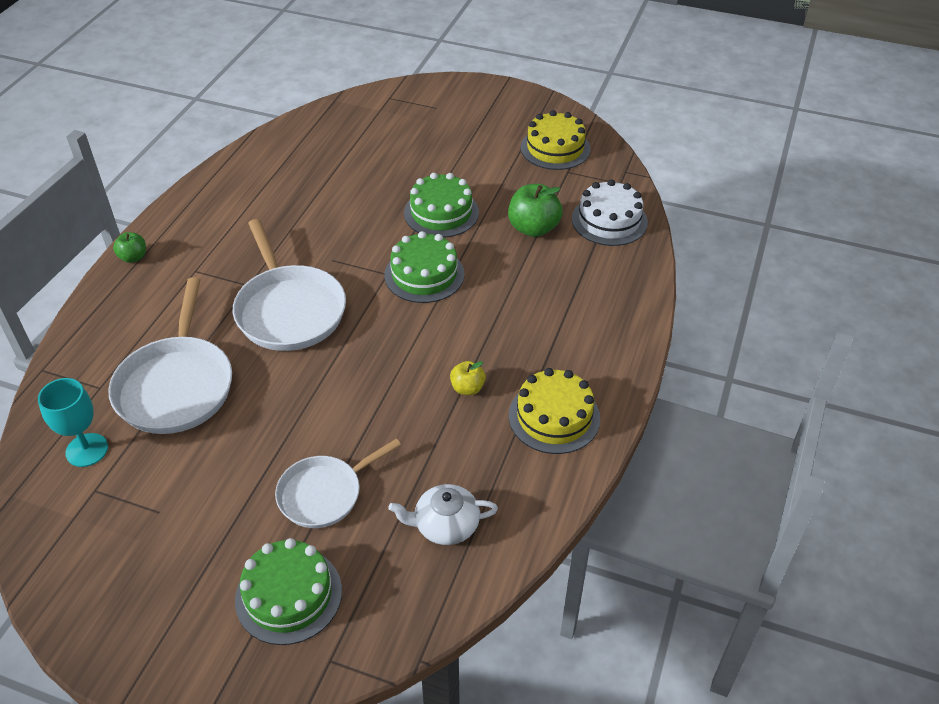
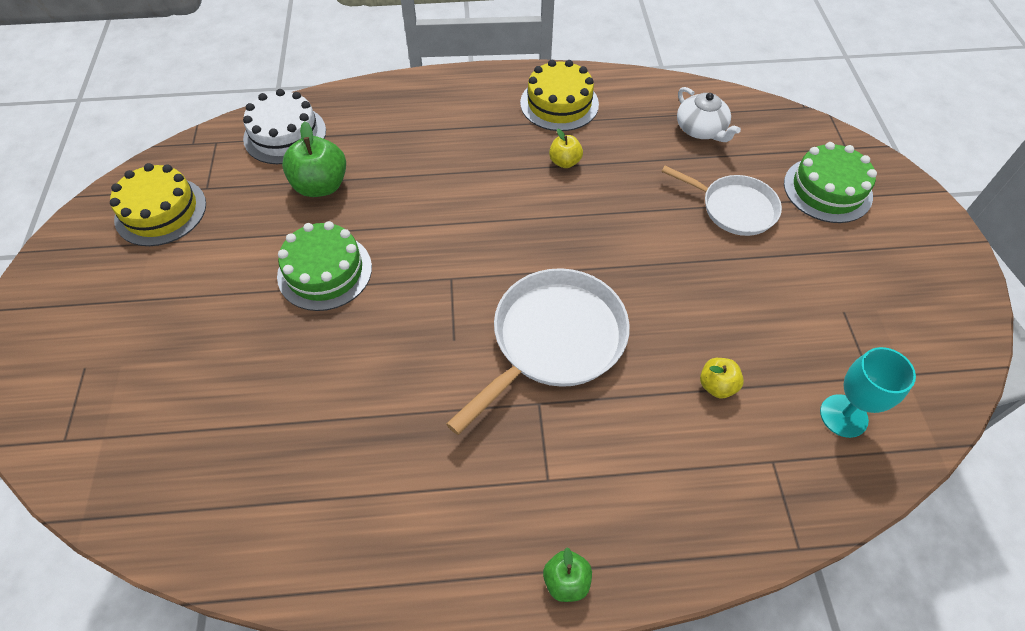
camera: 115 degrees left, 10 degrees up
white pan [108,278,232,434] -> yellow apple [700,358,744,398]
green cake [384,231,464,303] -> none

